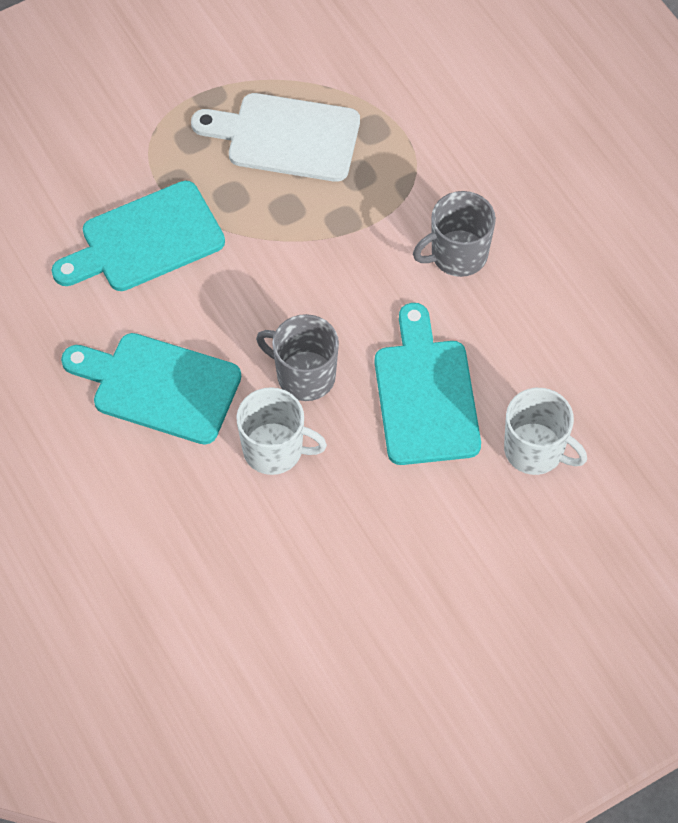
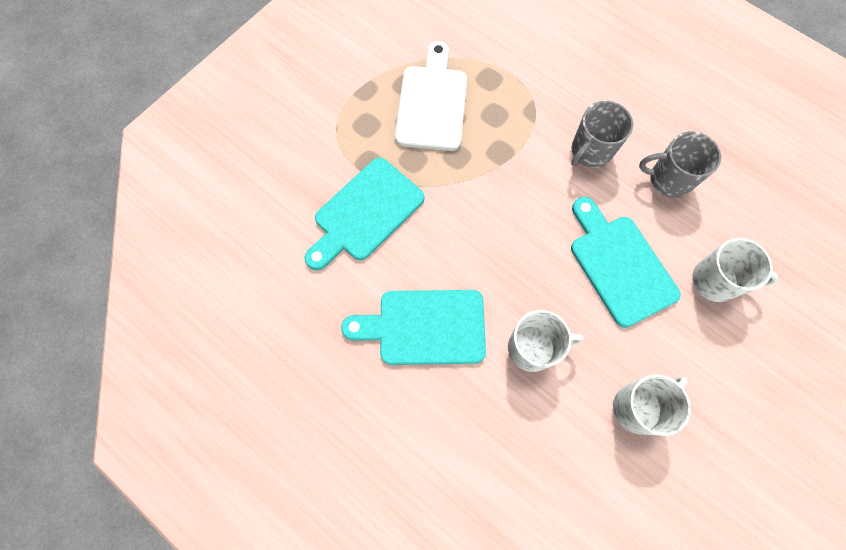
camera: 20 degrees left, 10 degrees up
white cutting board [191,93,360,182] -> white cutting board turned 105 degrees clockwise [395,41,467,151]
grey mug [256,314,339,401] -> grey mug moved to [639,131,721,198]
none -> white mug [613,374,691,436]

